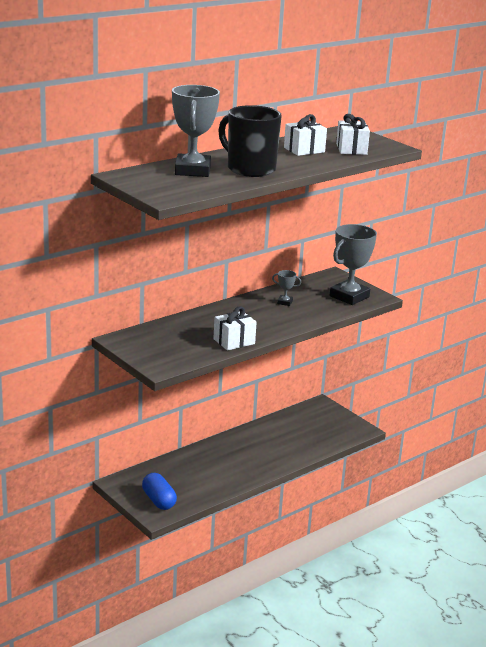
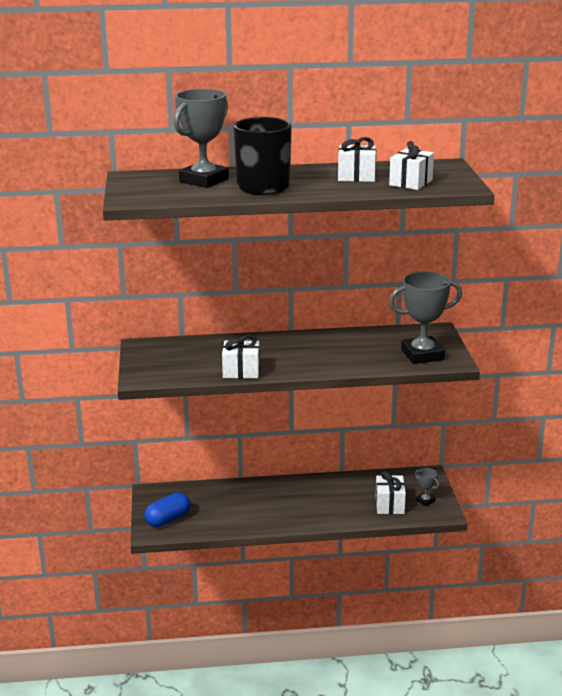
camera: 35 degrees right, 0 degrees up
blue capsule [142,473,177,510] -> blue capsule turned 45 degrees clockwise [144,492,190,527]
grey trophy [272,270,301,306] -> grey trophy moved to [415,468,439,506]
none -> white gift [375,471,406,514]

